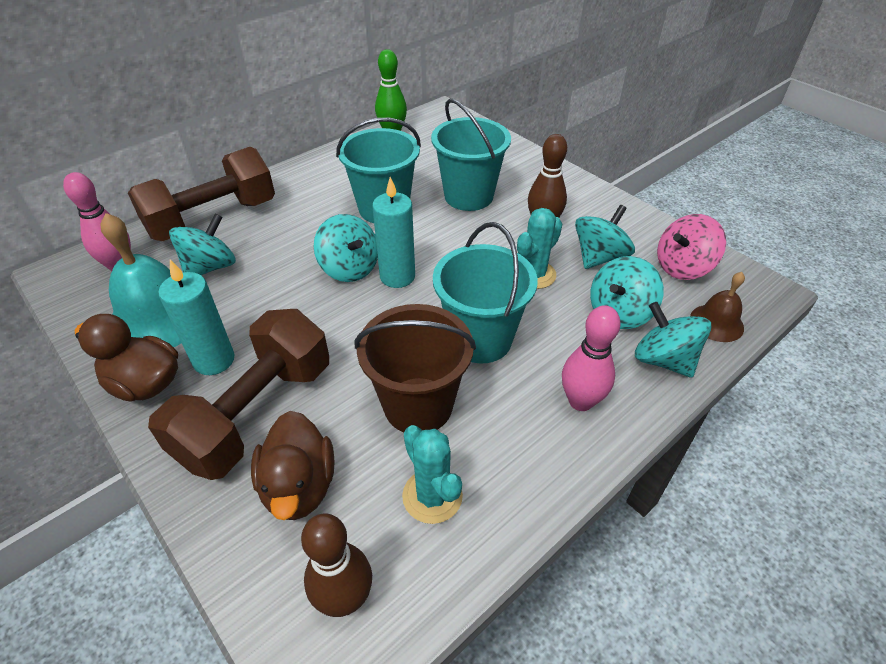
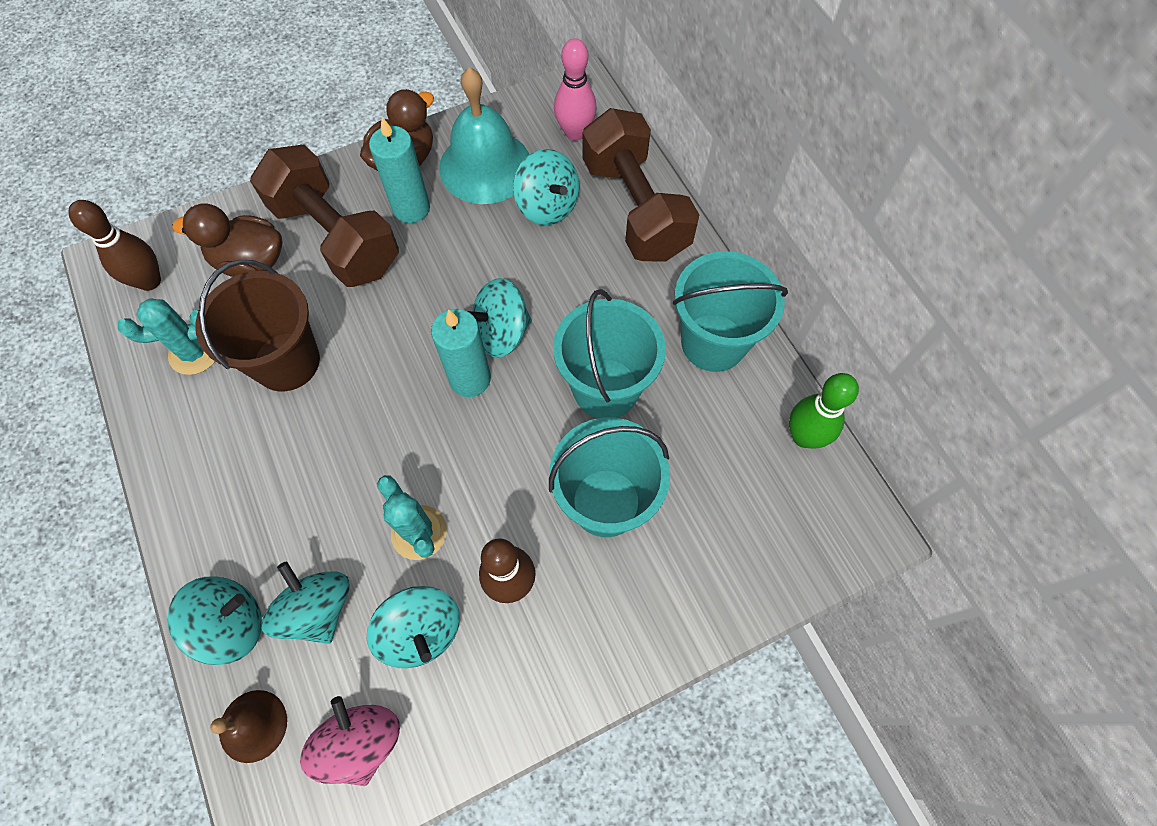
camera: 105 degrees right, 20 degrees up
turquoise bucket [433,222,538,363] -> turquoise bucket moved to [673,251,788,372]
pink bowling pin [562,305,621,411] -> none

